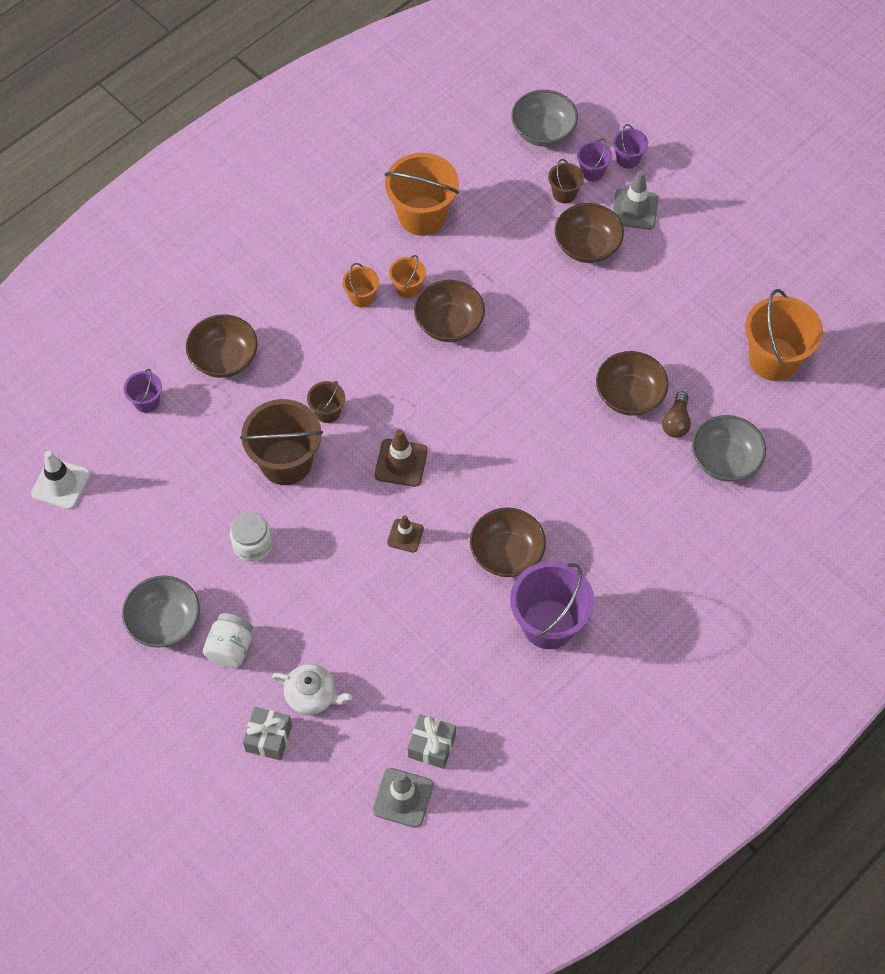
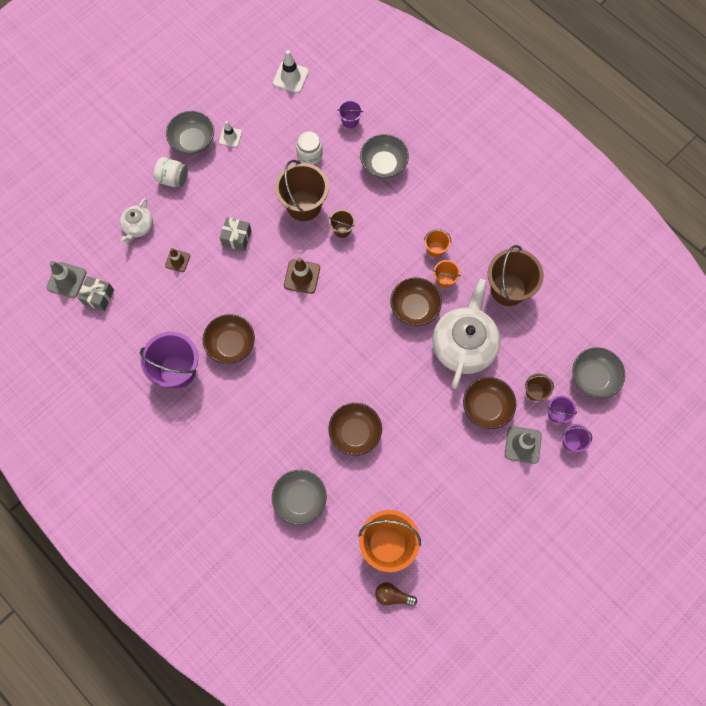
camera: 90 degrees right, 10 degrees up
brown bowl [186,314,258,378] -> grey bowl [360,134,409,179]
white jar [230,512,273,562] -> white jar moved to [296,131,323,165]
grey gift [243,707,292,761] -> grey gift moved to [220,217,251,251]
orange bucket [385,153,459,236] -> brown bucket [488,245,544,306]
brown traffic cone [387,515,424,553] -> brown traffic cone moved to [165,248,190,272]
brown light bulb [662,391,691,438] -> brown light bulb moved to [375,582,417,606]
none -> white traffic cone [219,121,242,147]
none -> white teapot [432,279,501,389]

